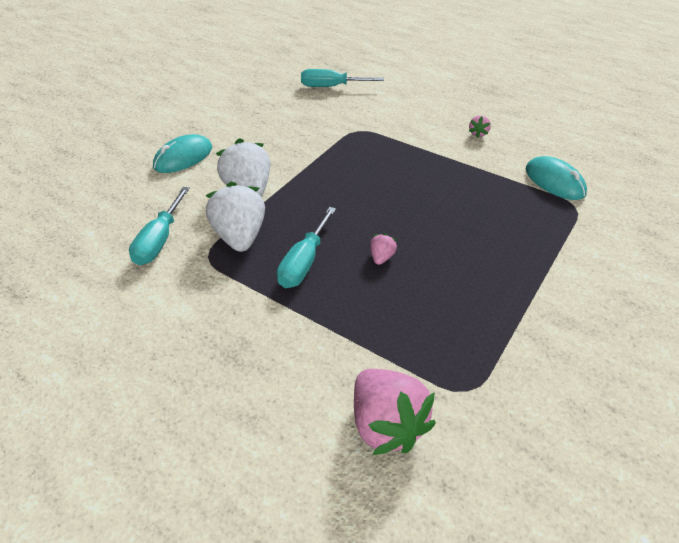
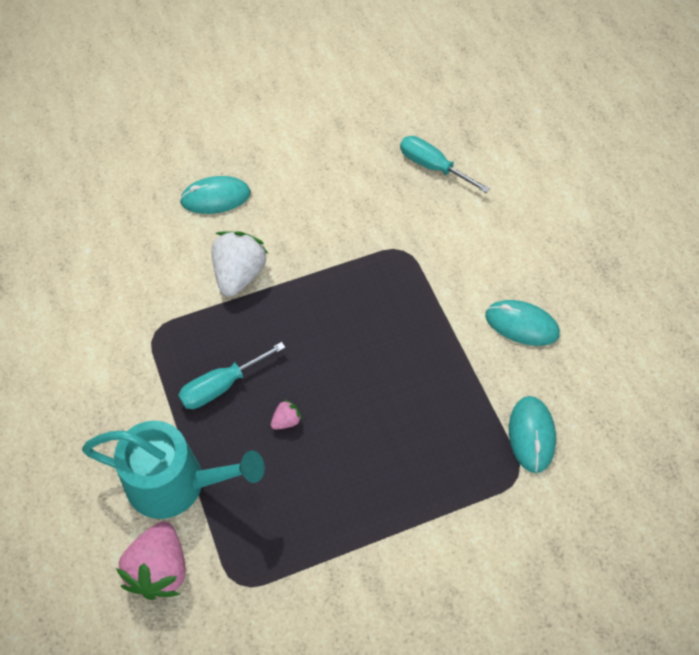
camera: 35 degrees right, 15 degrees up
turquoise screwdriver [129,187,190,265] -> none
white strawberry [205,182,265,252] -> none
pink strawberry [469,115,491,138] -> turquoise mouse [485,300,560,346]
none -> turquoise watering can [82,421,265,519]

